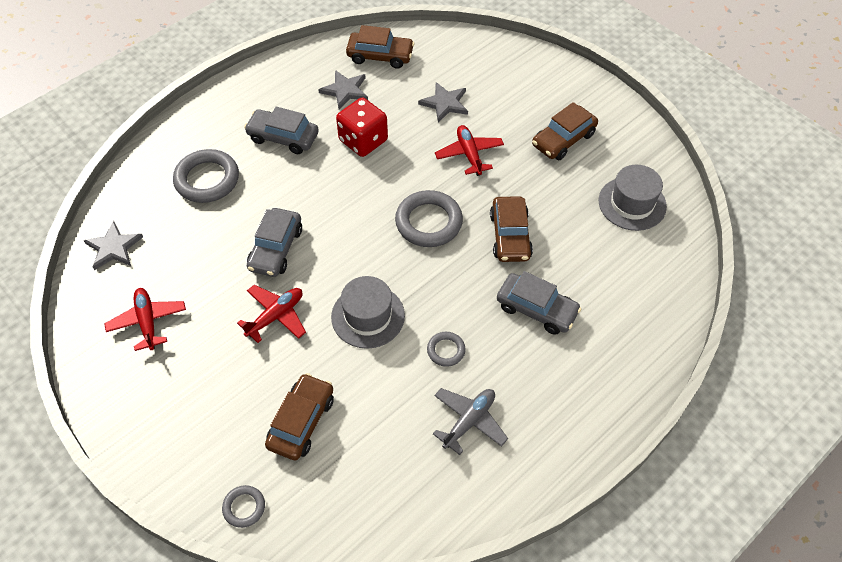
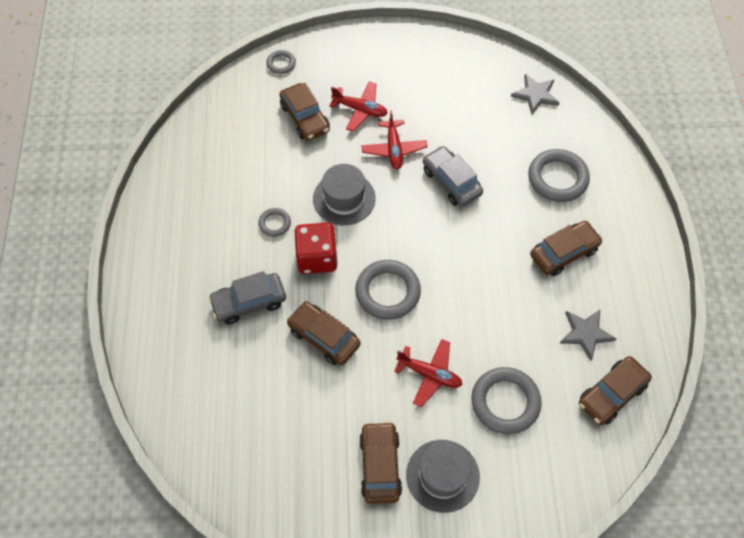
camera: 130 degrees right, 5 degrees up
red plane [104,288,186,351] -> red plane moved to [329,81,388,132]
grey car [244,107,319,154] -> brown car [530,221,603,276]
red dice [336,98,388,157] -> red dice moved to [295,223,338,274]
grey star [418,82,468,123] -> grey ring [471,367,542,434]
grey plane [433,388,508,455] -> none
grey hat [599,165,667,231] -> grey hat moved to [406,440,480,513]

